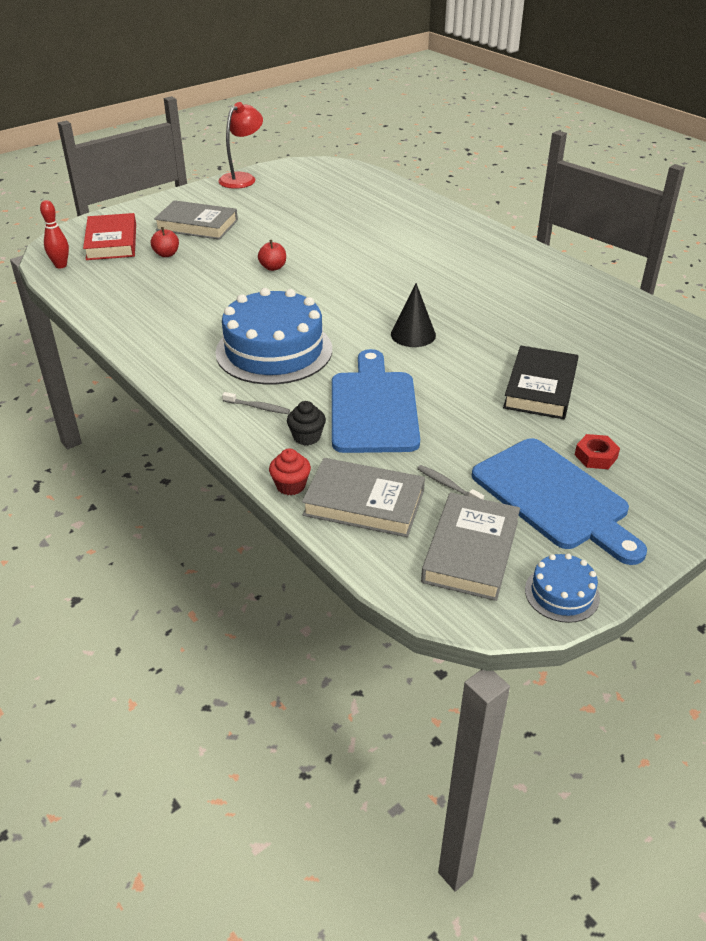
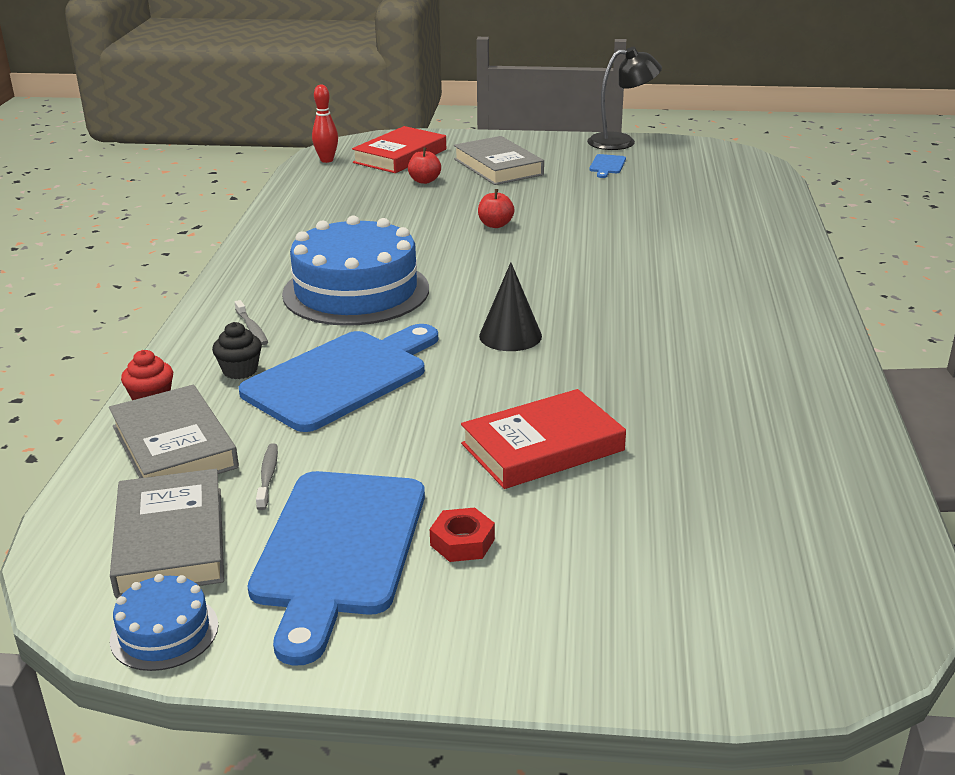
camera: 45 degrees right, 10 degrees down
red lamp [218,102,263,189] -> black lamp [587,47,662,150]
grey book [421,493,520,601] -> grey book turned 75 degrees counterclockwise [110,469,224,598]
black book [503,346,579,419] -> red book [461,389,626,489]
none -> blue cutting board [589,154,626,178]

